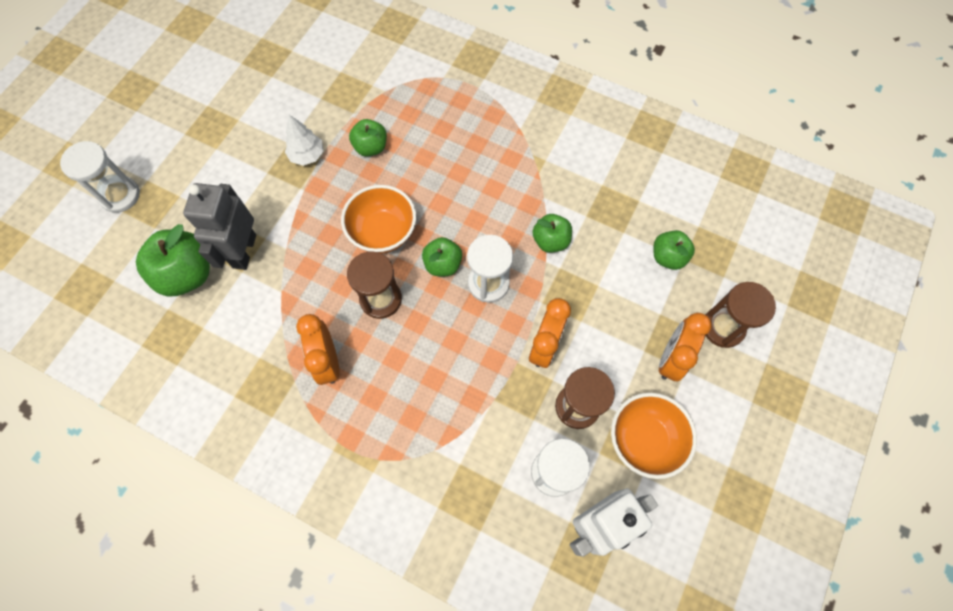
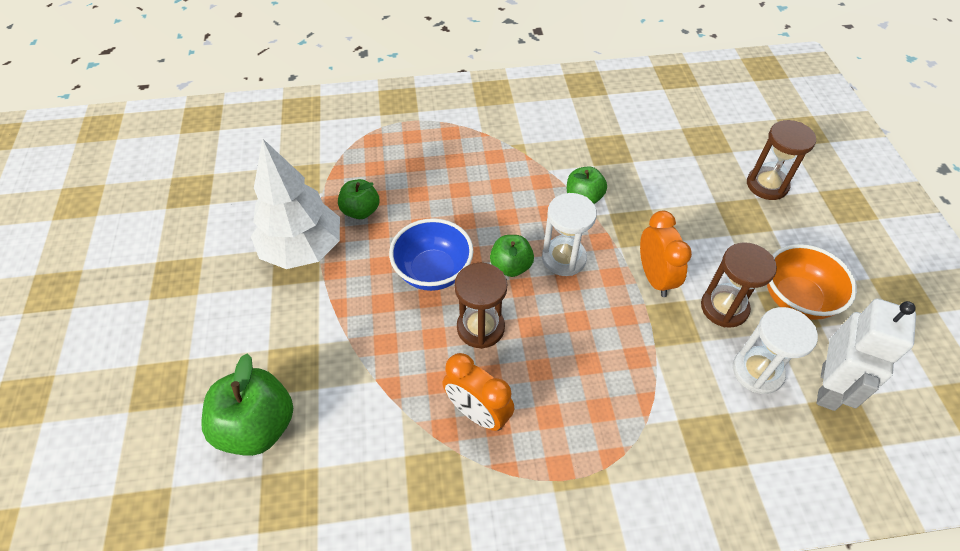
camera: 35 degrees left, 15 degrees down
white hourglass [60,141,140,213] -> none
grey robot [183,183,256,270] -> none
white tree [285,115,324,166] -> white tree [251,139,340,269], size x1.98
orange bowl [341,185,416,253] -> blue bowl [389,218,474,291]
green apple [653,230,695,270] -> none
orange clock [659,313,712,381] -> none

